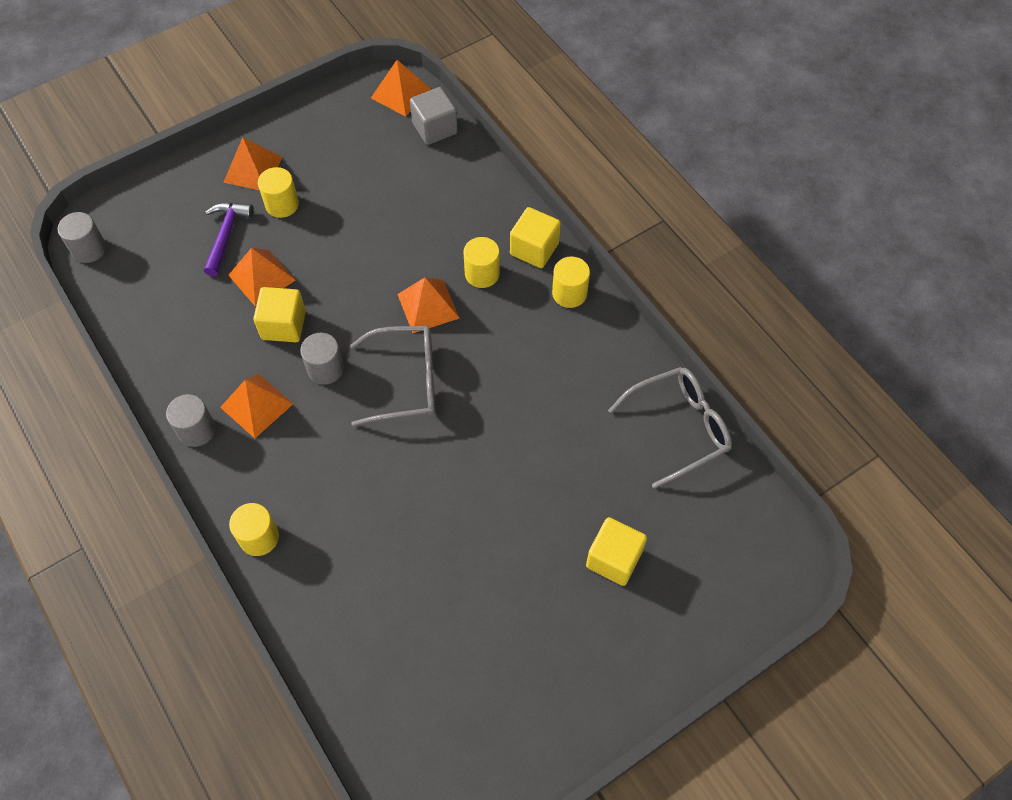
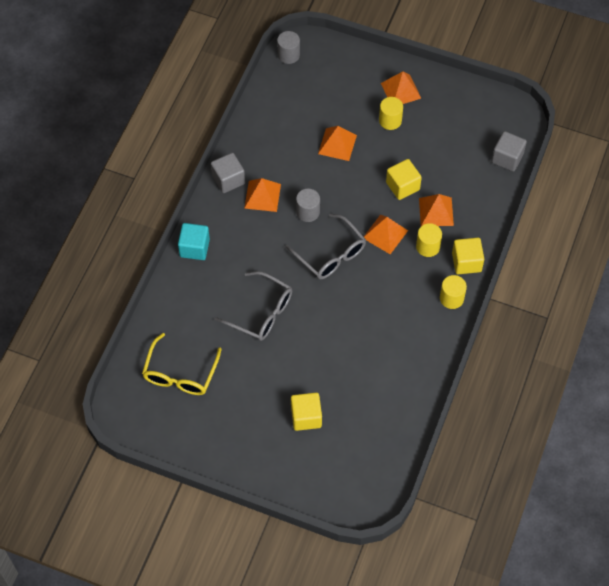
camera: 55 degrees right, 0 degrees up
grey cylinder [166,394,216,447] -> grey cube [211,153,245,193]
purple hammer [204,202,254,276] -> none
yellow cylinder [229,503,279,556] -> turquoise cube [178,223,210,260]
yellow cube [253,287,306,342] -> yellow cube moved to [386,159,422,200]
orange pyramid [371,60,431,117] -> orange pyramid moved to [419,194,454,226]
grey glasses [608,367,732,489] -> grey glasses moved to [215,271,292,341]
none -> yellow glasses [142,333,222,395]

